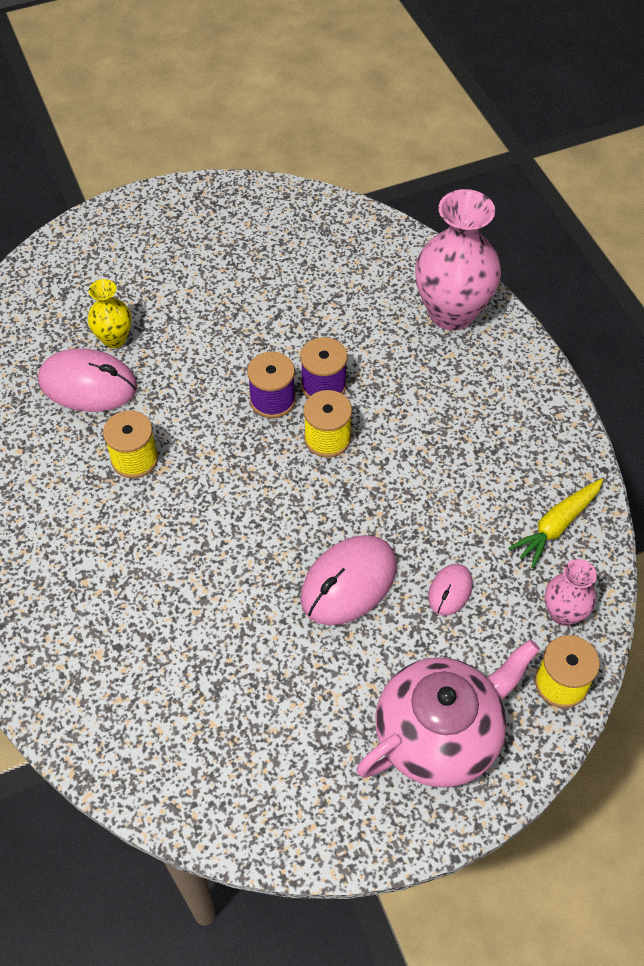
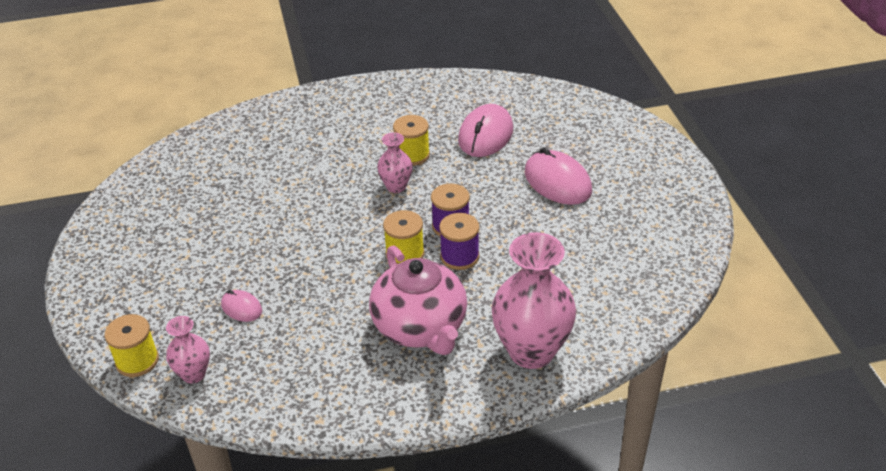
camera: 100 degrees right, 15 degrees down
yellow vase [88,279,131,348] -> none
pink mouse [301,535,397,625] -> pink mouse moved to [525,147,592,205]
pink teapot [357,639,540,787] -> pink teapot moved to [369,245,467,355]
yellow carrot [508,478,603,568] -> none
none -> pink vase [377,132,413,193]

